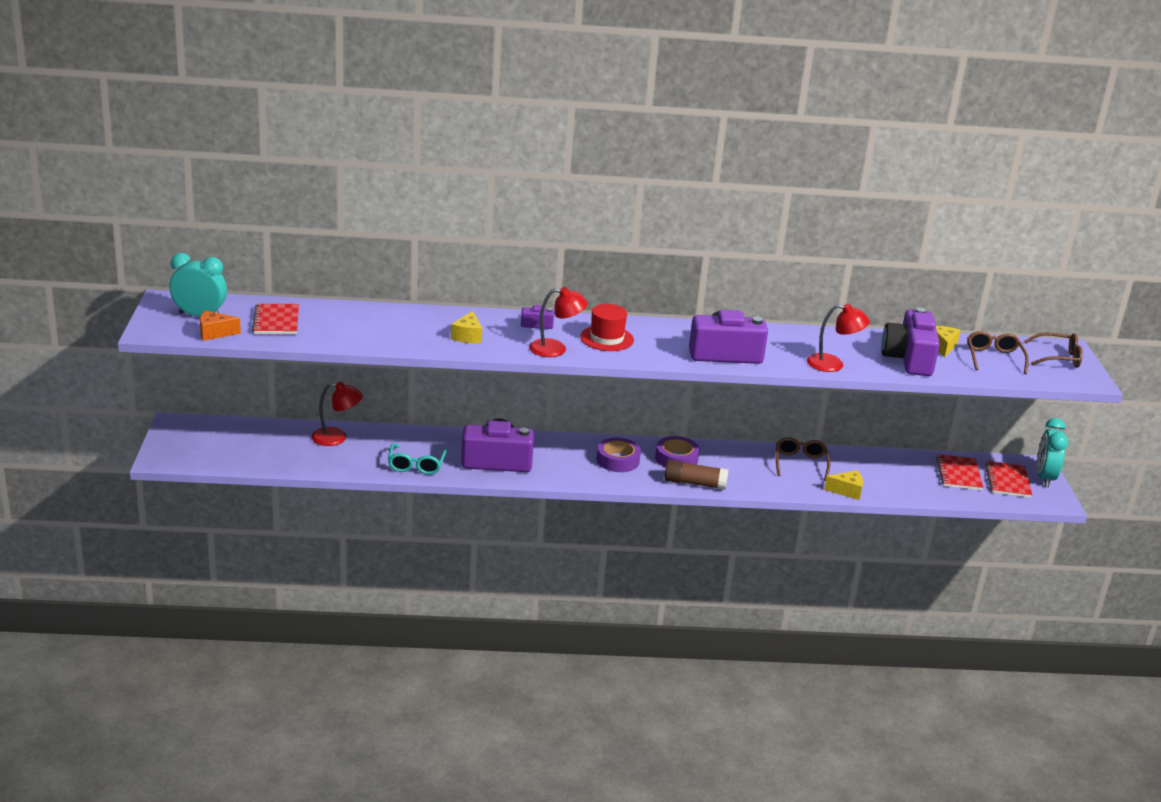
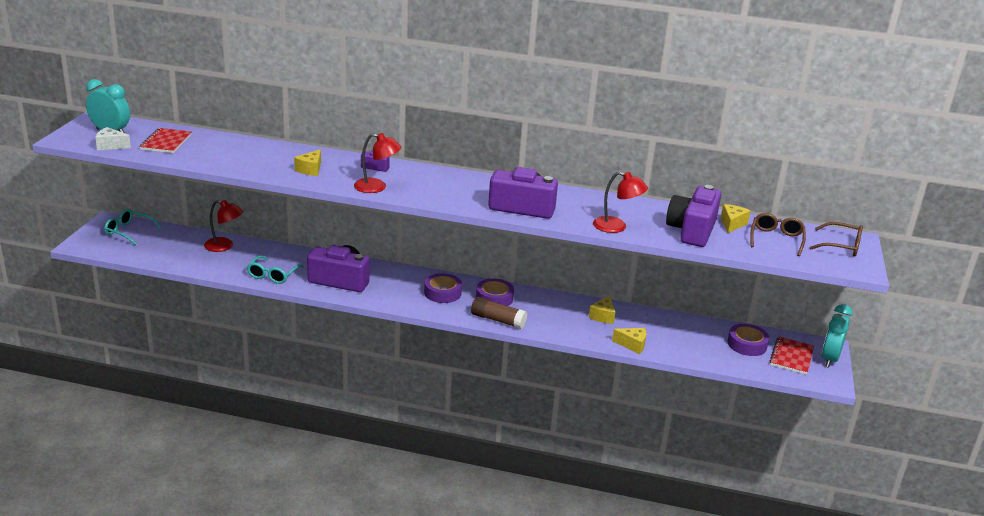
camera: 15 degrees right, 0 degrees up
orange cheese [200,311,241,341] -> white cheese [95,127,131,150]
red hat [580,304,634,351] -> none
brown glasses [776,437,830,481] -> yellow cheese [589,295,615,324]
red notebook [936,454,983,490] -> purple tape [727,324,769,356]
none -> turquoise glasses [104,209,161,245]

